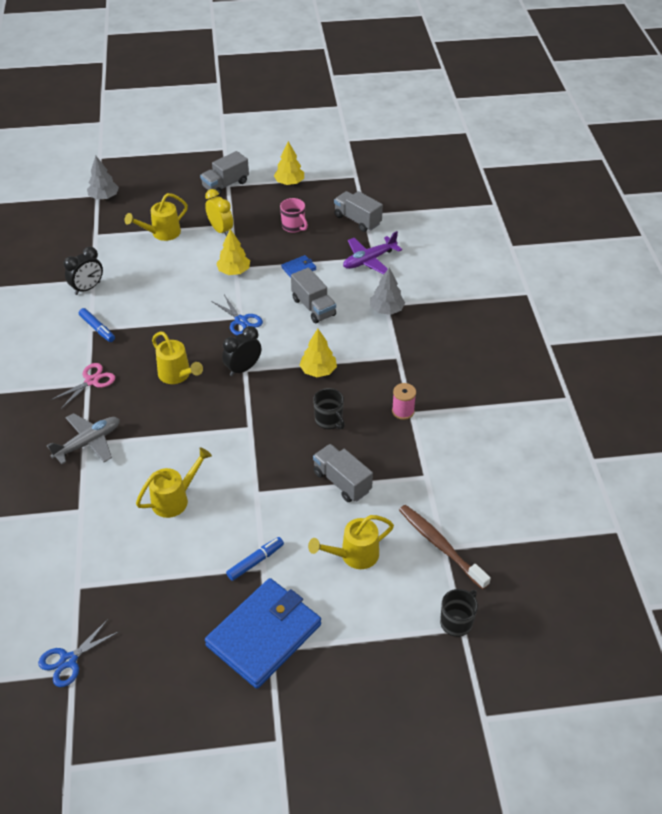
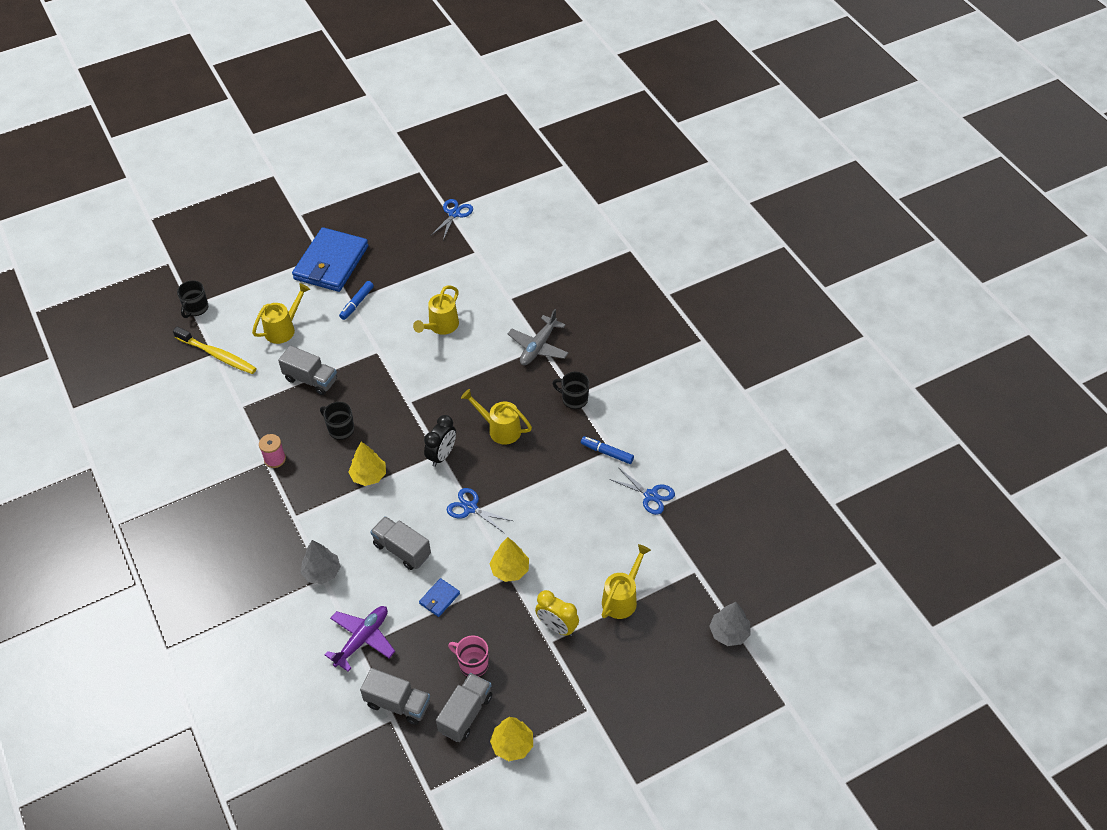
camera: 160 degrees right, 5 degrees up
pink scissors [51,363,115,409] -> black mug [553,372,589,409]
black clock [64,247,103,295] -> blue scissors [609,468,675,515]
grey truck [200,151,249,196] -> grey truck moved to [436,673,492,742]
brown toothbrush [399,505,491,590] -> yellow toothbrush [173,326,257,374]

